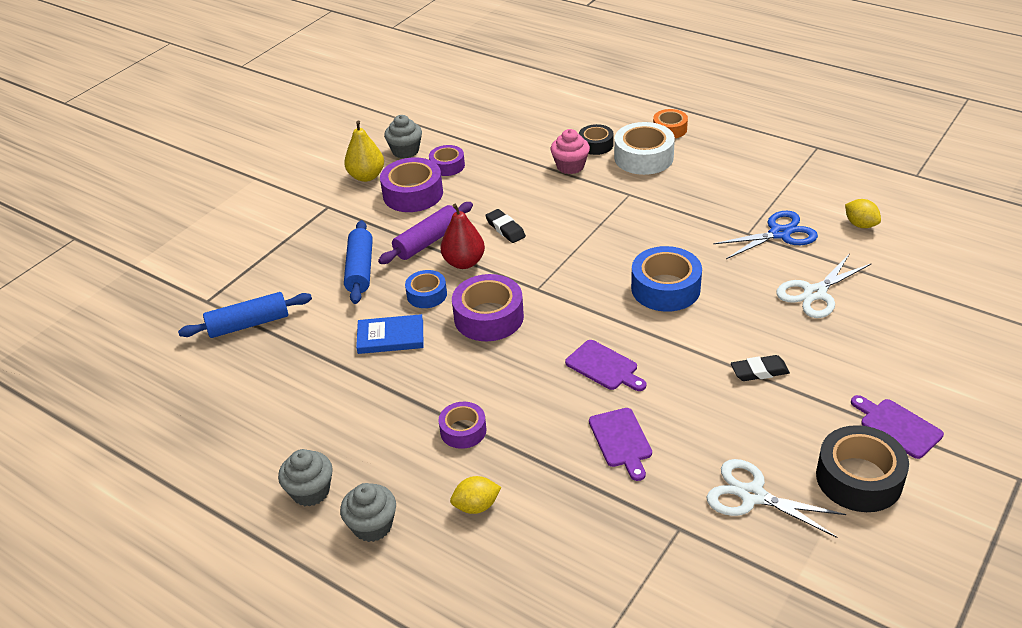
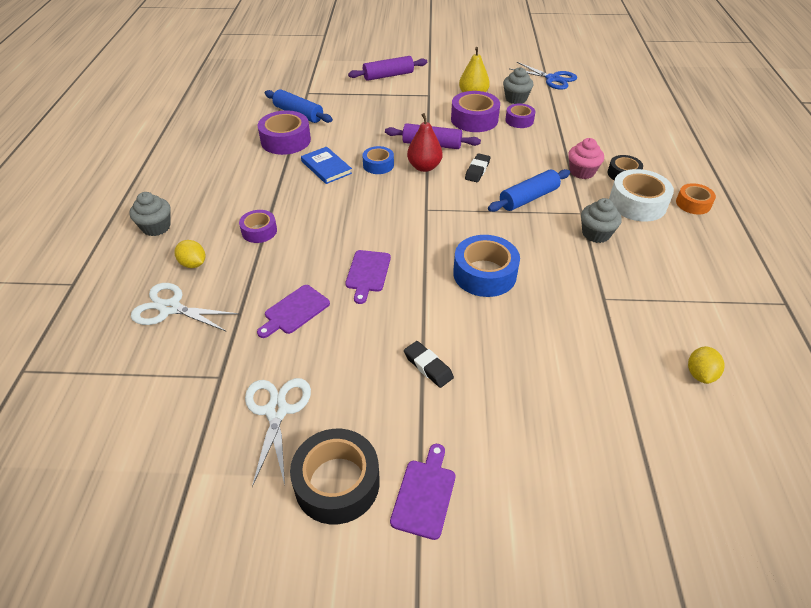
camera: 55 degrees right, 5 degrees up
grey cupcake [278,449,333,507] -> grey cupcake moved to [581,198,622,243]
blue rolling pin [344,220,373,304] -> blue rolling pin moved to [488,169,570,212]
purple tape [452,274,524,341] -> purple tape moved to [258,110,311,155]
blue scissors [713,210,818,259] -> blue scissors moved to [509,62,577,90]
white scissors [776,253,872,318] -> white scissors moved to [131,283,239,332]
none -> purple rolling pin [348,56,427,81]

